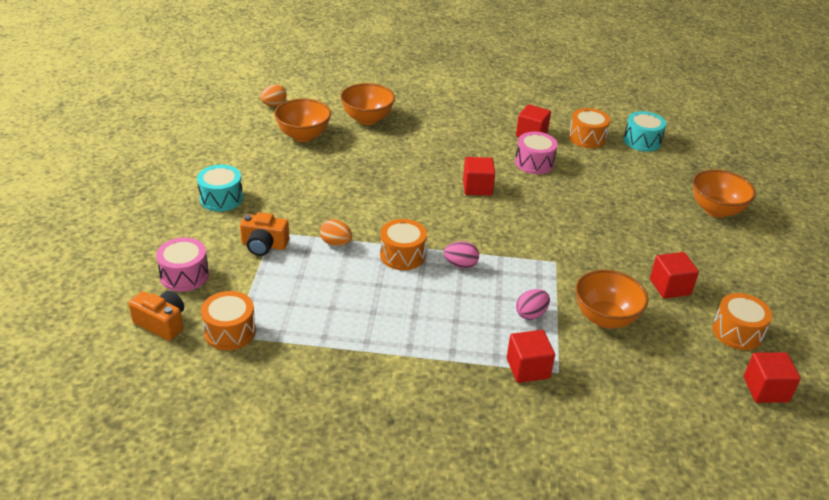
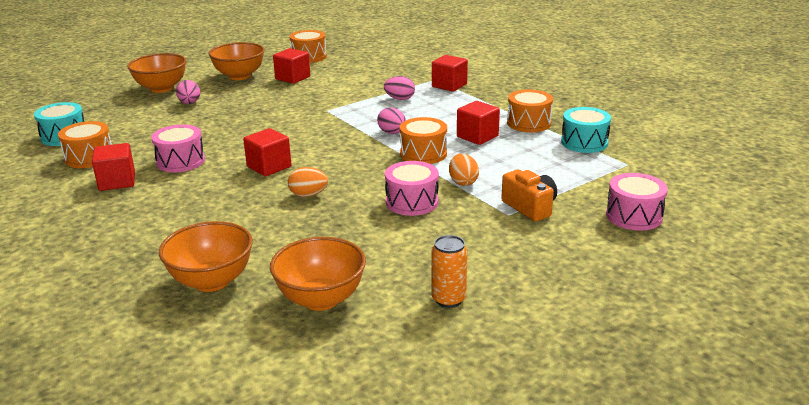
camera: 130 degrees left, 10 degrees down
orange camera [129,291,184,341] -> none
turquoise drum [197,165,243,212] -> turquoise drum moved to [561,107,611,153]
orange drum [201,291,256,350] -> orange drum moved to [507,89,553,132]
orange egg [260,84,287,106] -> orange egg moved to [288,167,328,197]
orange bowl [575,270,648,328] -> orange bowl moved to [209,42,265,80]
red cube [744,352,801,403] -> red cube moved to [457,101,500,145]
none -> pink egg [176,80,200,104]
none -> pink drum [385,161,439,216]
none -> orange can [431,235,468,308]

